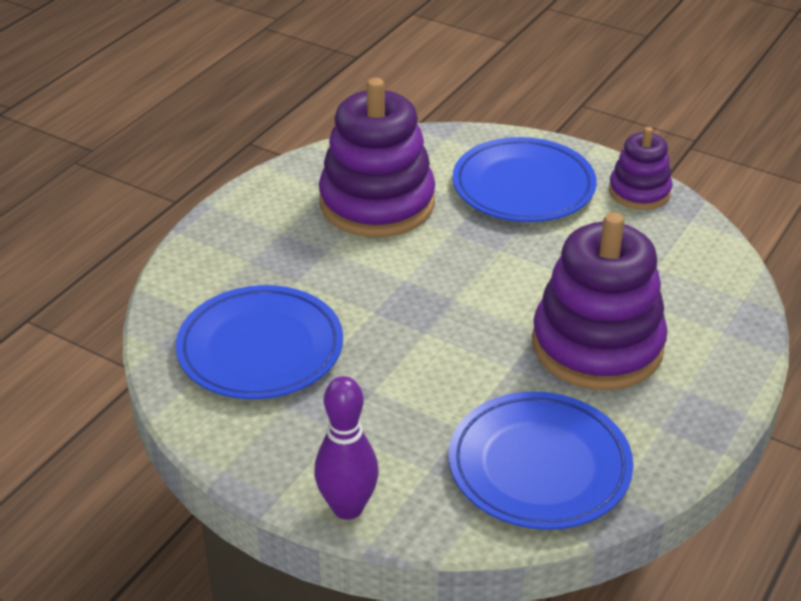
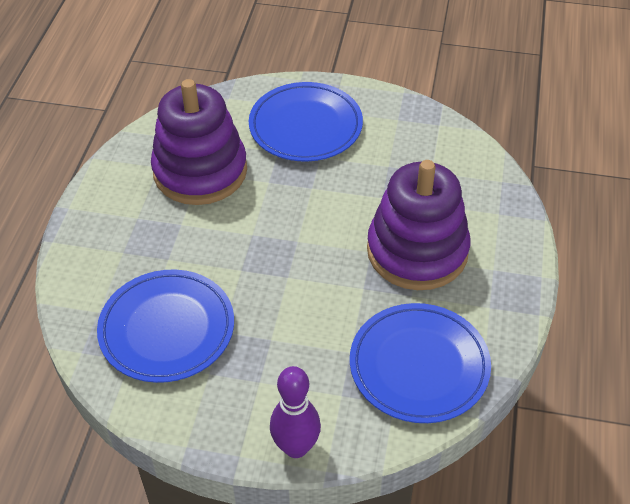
camera: 20 degrees left, 10 degrees up
purple stacking toy [609,127,673,210] -> none

